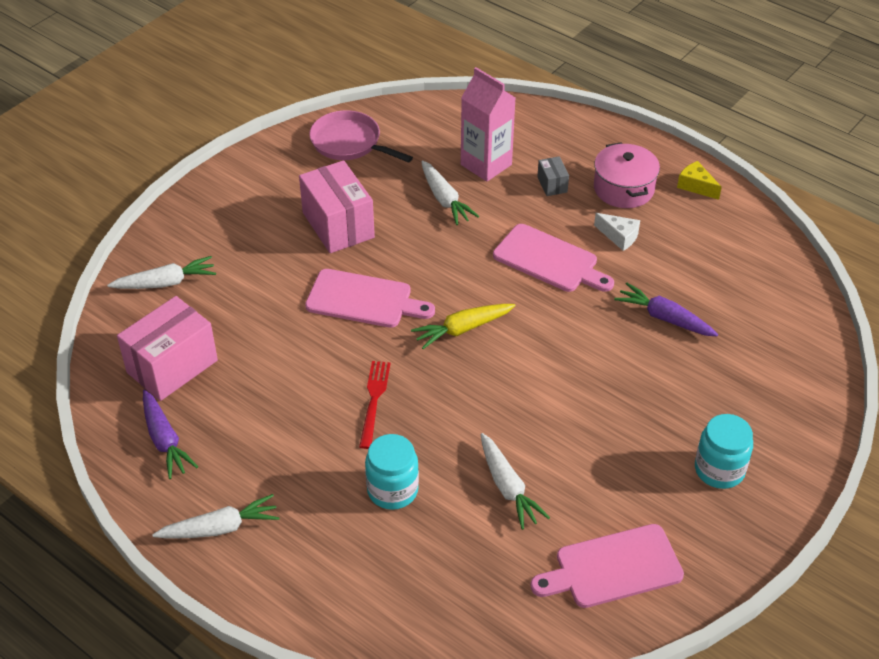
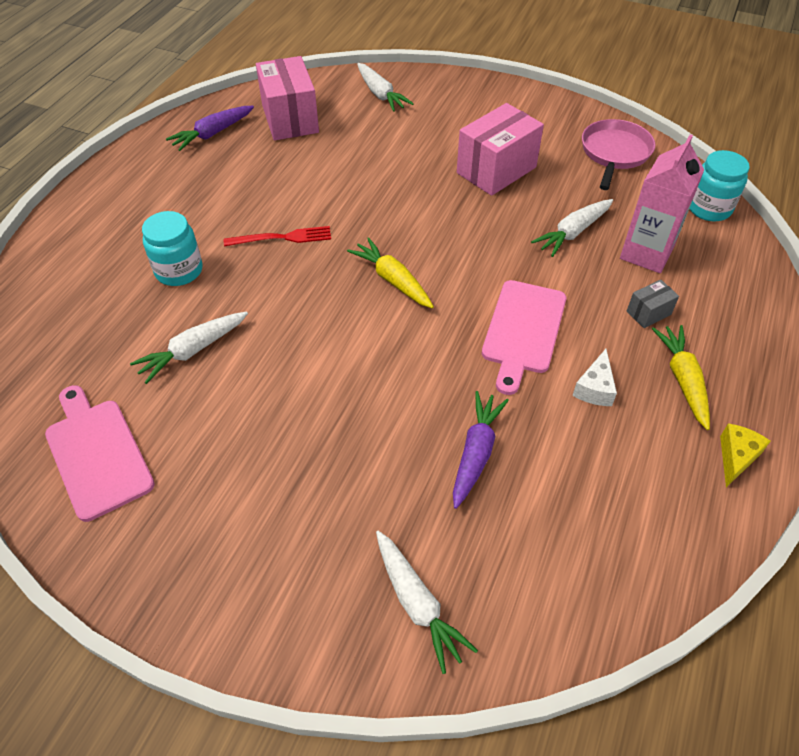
camera: 75 degrees right, 5 degrees up
pink box [117,296,218,401] -> pink box turned 45 degrees clockwise [256,56,319,140]
white carrot [152,494,279,539] -> white carrot moved to [376,531,478,674]
pink cutting board [305,269,435,328] -> none
pink pot [594,142,660,208] -> yellow carrot [652,325,710,430]
turquoise jar [695,414,753,489] -> turquoise jar moved to [689,150,750,222]

